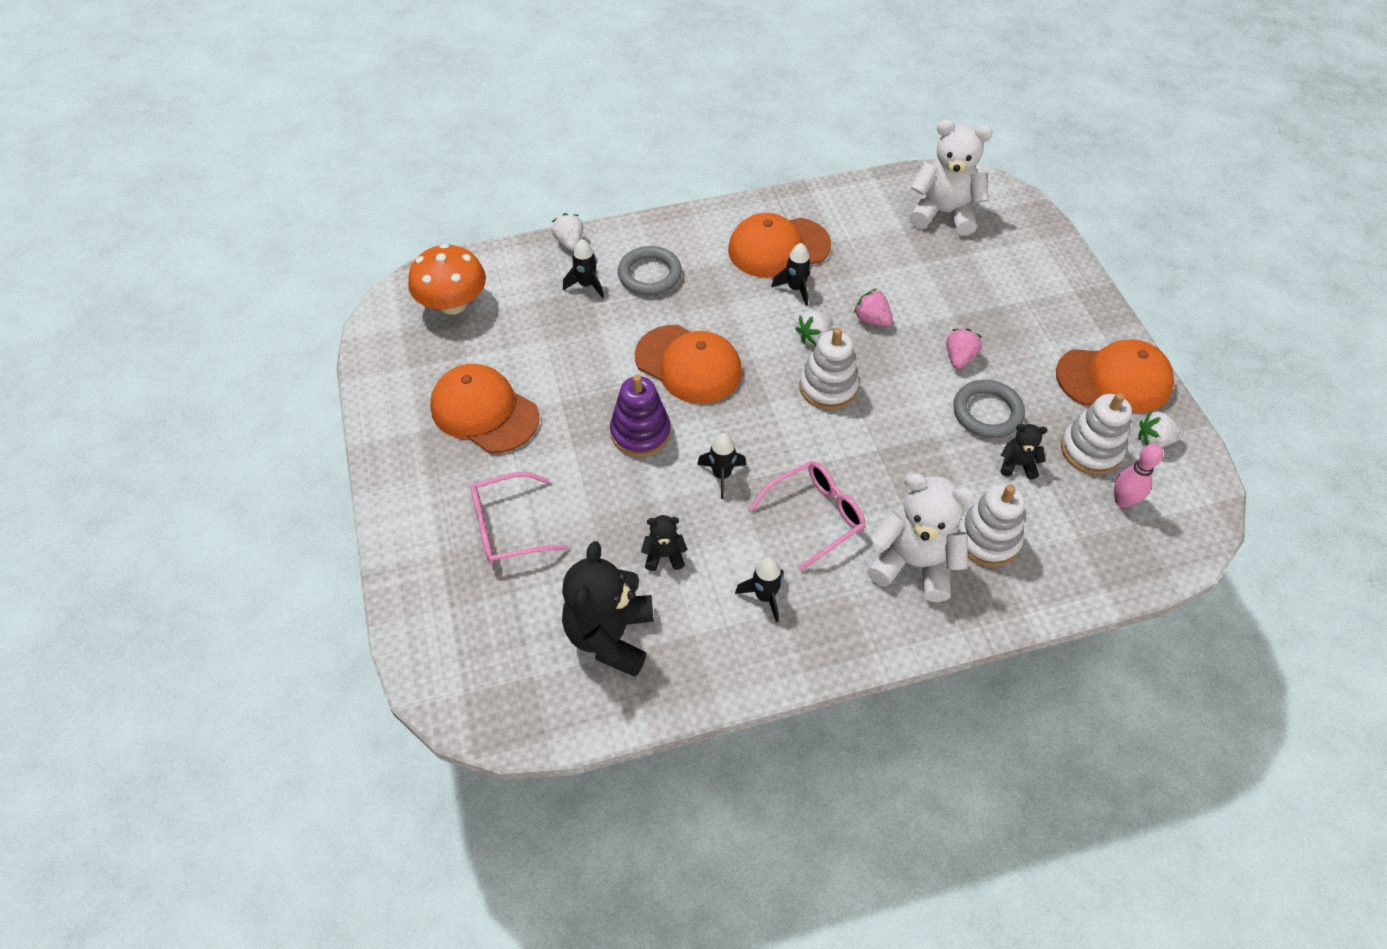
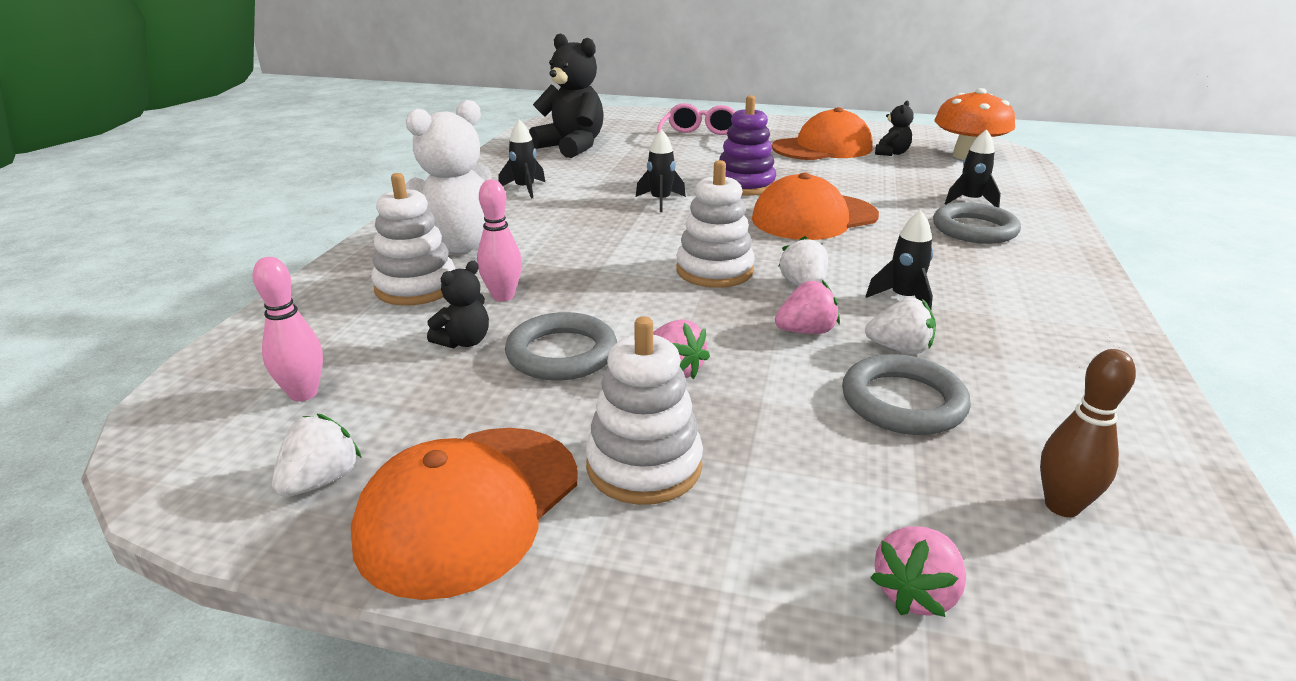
camera: 120 degrees right, 25 degrees down
white strawberry [551,213,583,251] -> white strawberry moved to [865,297,936,354]
black teddy bear [641,515,687,571] -> black teddy bear moved to [875,100,914,156]
orange cap [728,213,831,278] -> none
pink glasses [750,461,866,571] -> none
white teddy bear [910,119,993,236] -> brown bowling pin [1040,349,1136,517]
white stacking toy [1061,392,1132,475] -> white stacking toy moved to [586,316,703,505]
none -> pink bowling pin [477,179,522,301]
none -> grey ring [842,354,971,435]
none -> pink strawberry [870,526,966,617]

